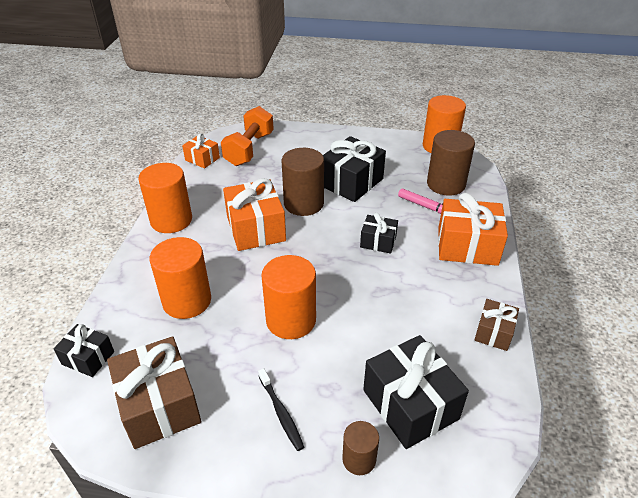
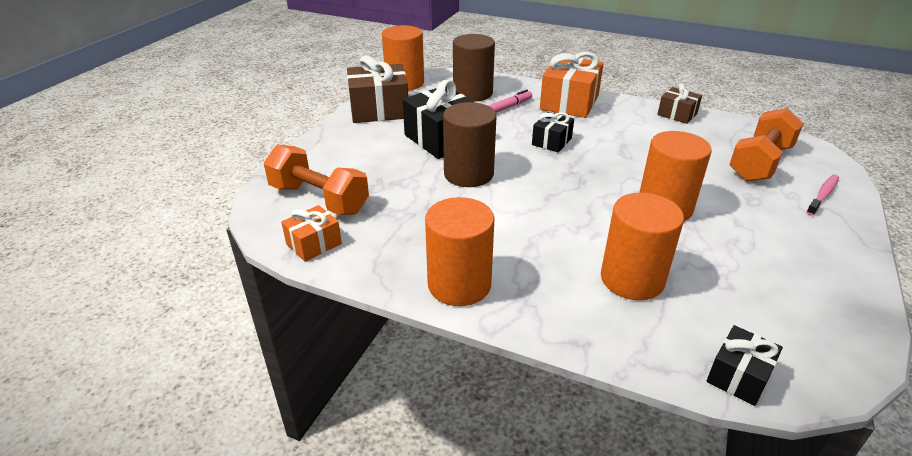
camera: 75 degrees left, 5 degrees down
brown gift [107,336,201,449] -> brown gift moved to [347,55,408,123]
orange gift [223,178,286,251] -> none
black toothbrush [258,368,304,451] -> none
brown cylinder [342,421,379,475] -> pink toothbrush [806,175,839,216]
black gift [363,335,469,449] -> orange dumbbell [729,108,804,181]

